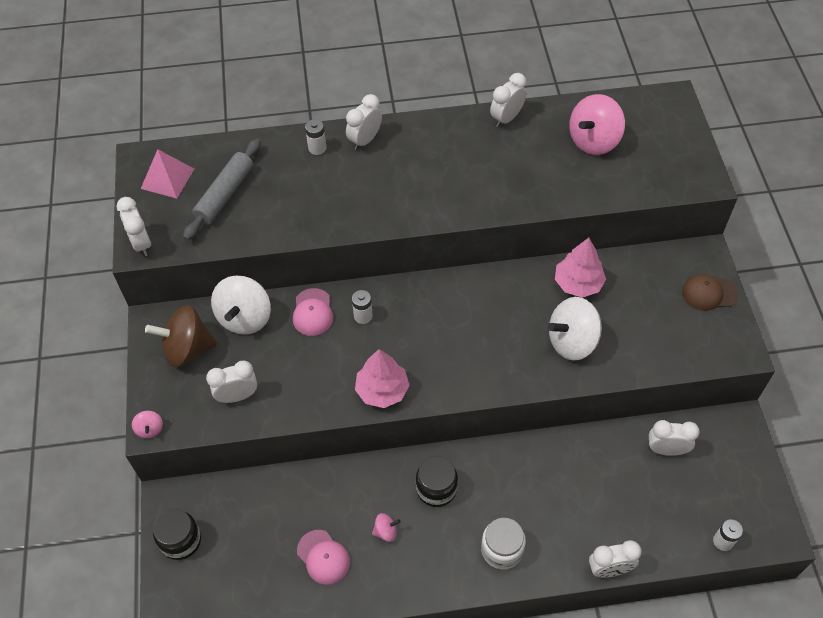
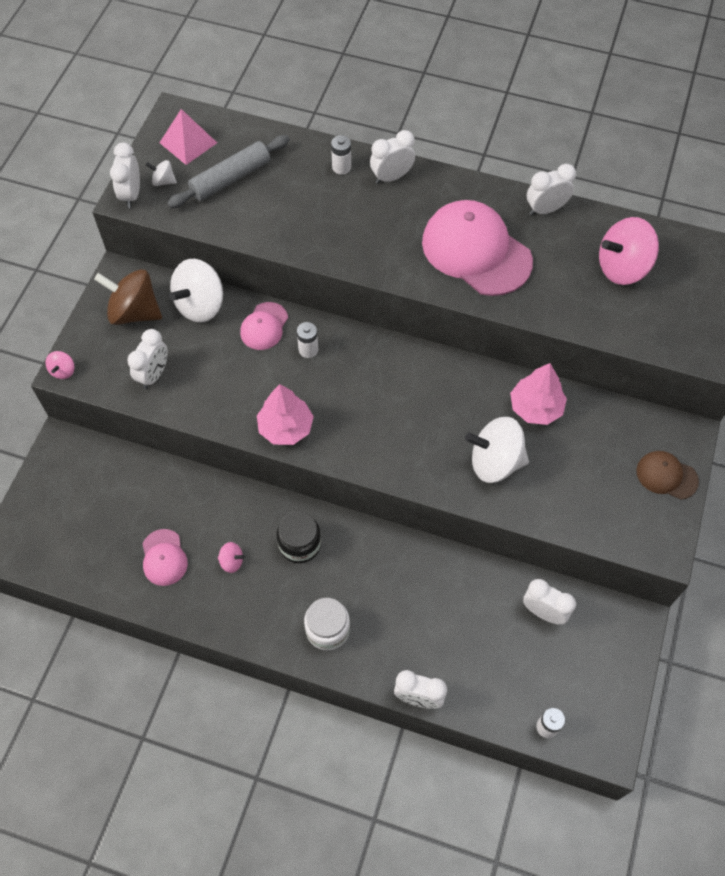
camera: 25 degrees right, 5 degrees up
black jar [153,509,201,560] -> none
white clock [206,361,257,403] -> white clock turned 105 degrees clockwise [127,329,168,389]
none -> white spinning top [146,160,177,186]
none -> pink cap [422,200,533,296]

